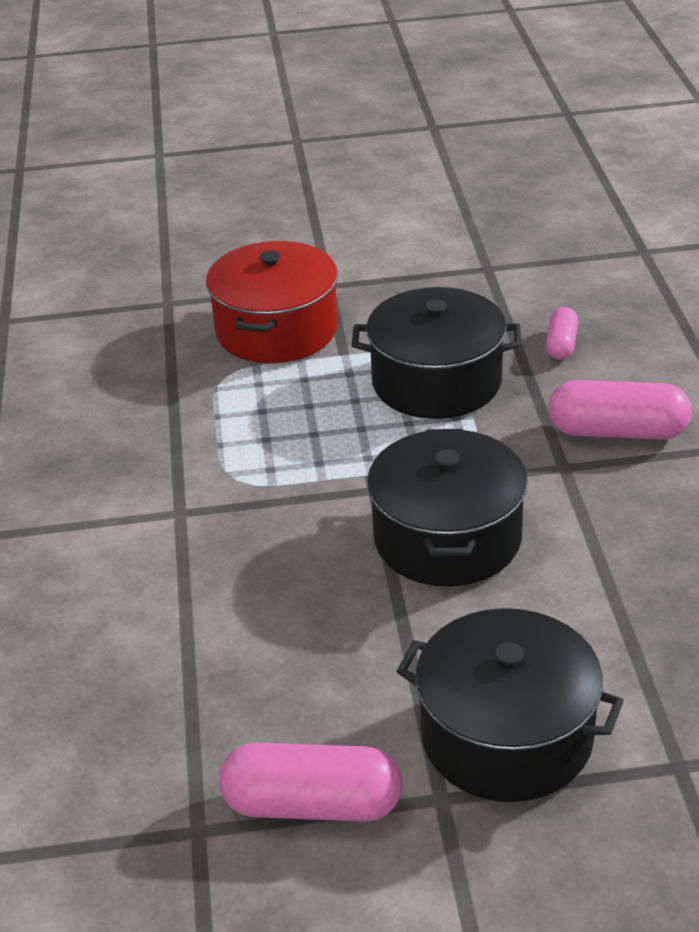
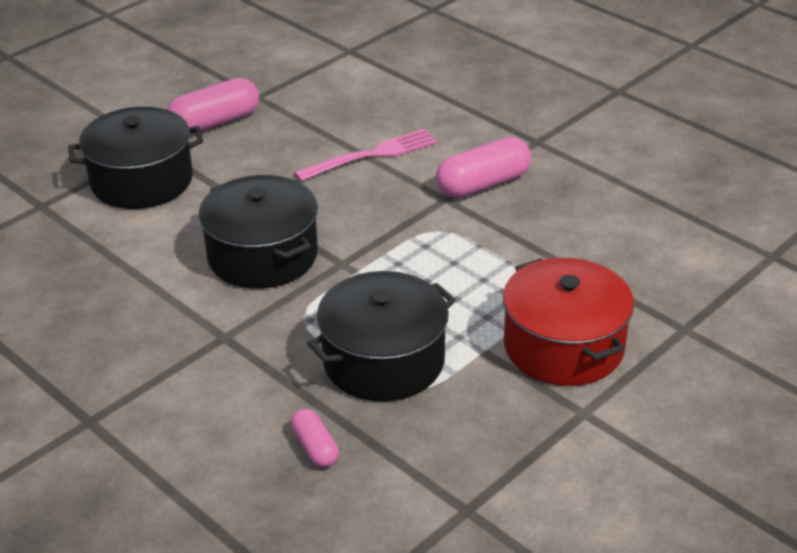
camera: 140 degrees right, 0 degrees up
pink capsule [548,380,692,440] -> pink capsule moved to [436,137,531,198]
none -> pink fork [294,129,437,181]

